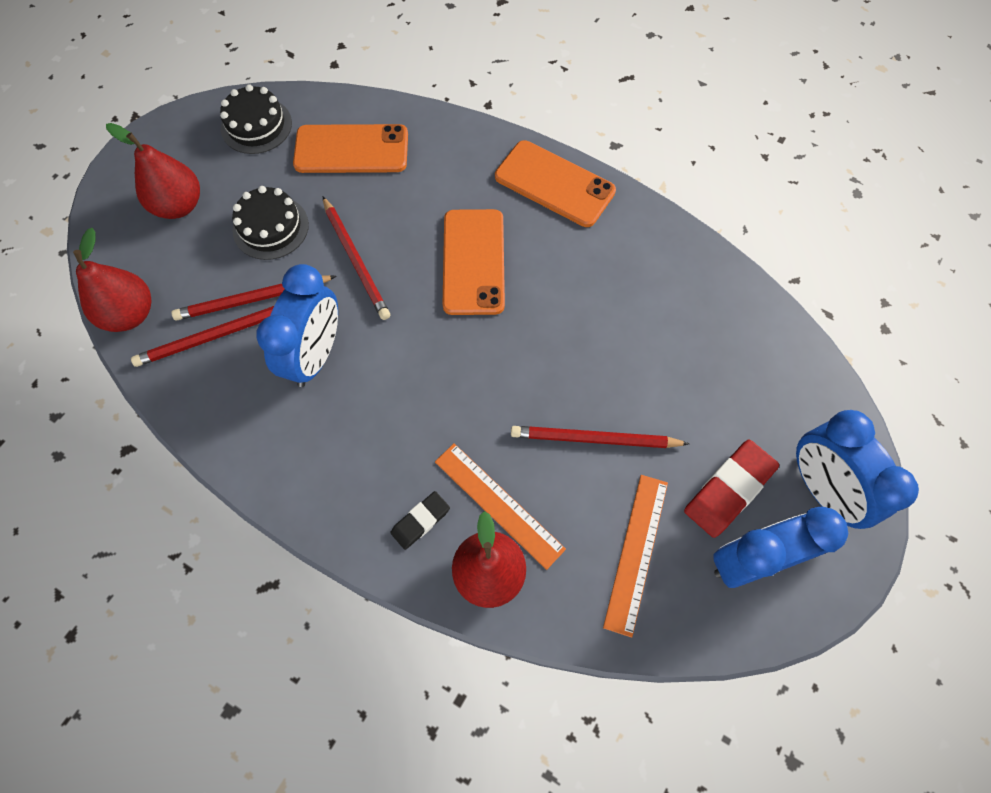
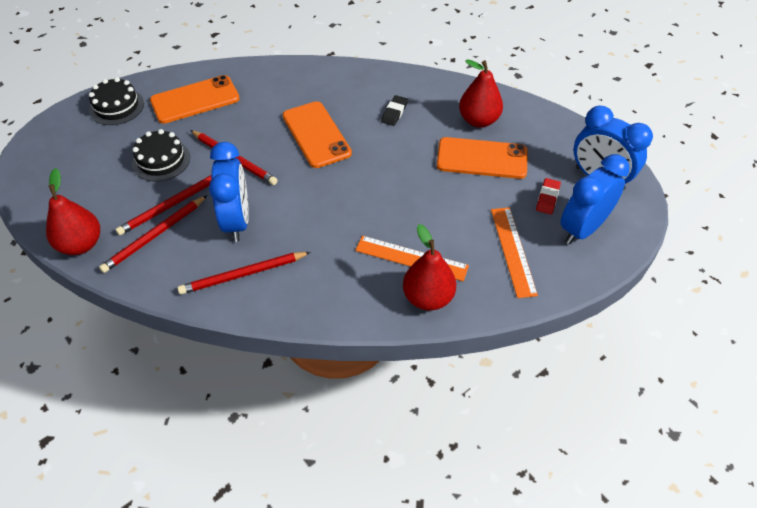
camera: 25 degrees left, 15 degrees down
red pear [106,123,200,219] -> red pear moved to [459,59,503,127]
black eraser [390,491,450,550] -> black eraser moved to [381,95,408,126]
orange phone [495,140,616,227] -> orange phone moved to [437,137,527,179]
red pencil [511,426,689,448] -> red pencil moved to [177,252,311,294]
red eraser [684,439,779,538] -> red eraser [536,178,561,215], size x0.60

